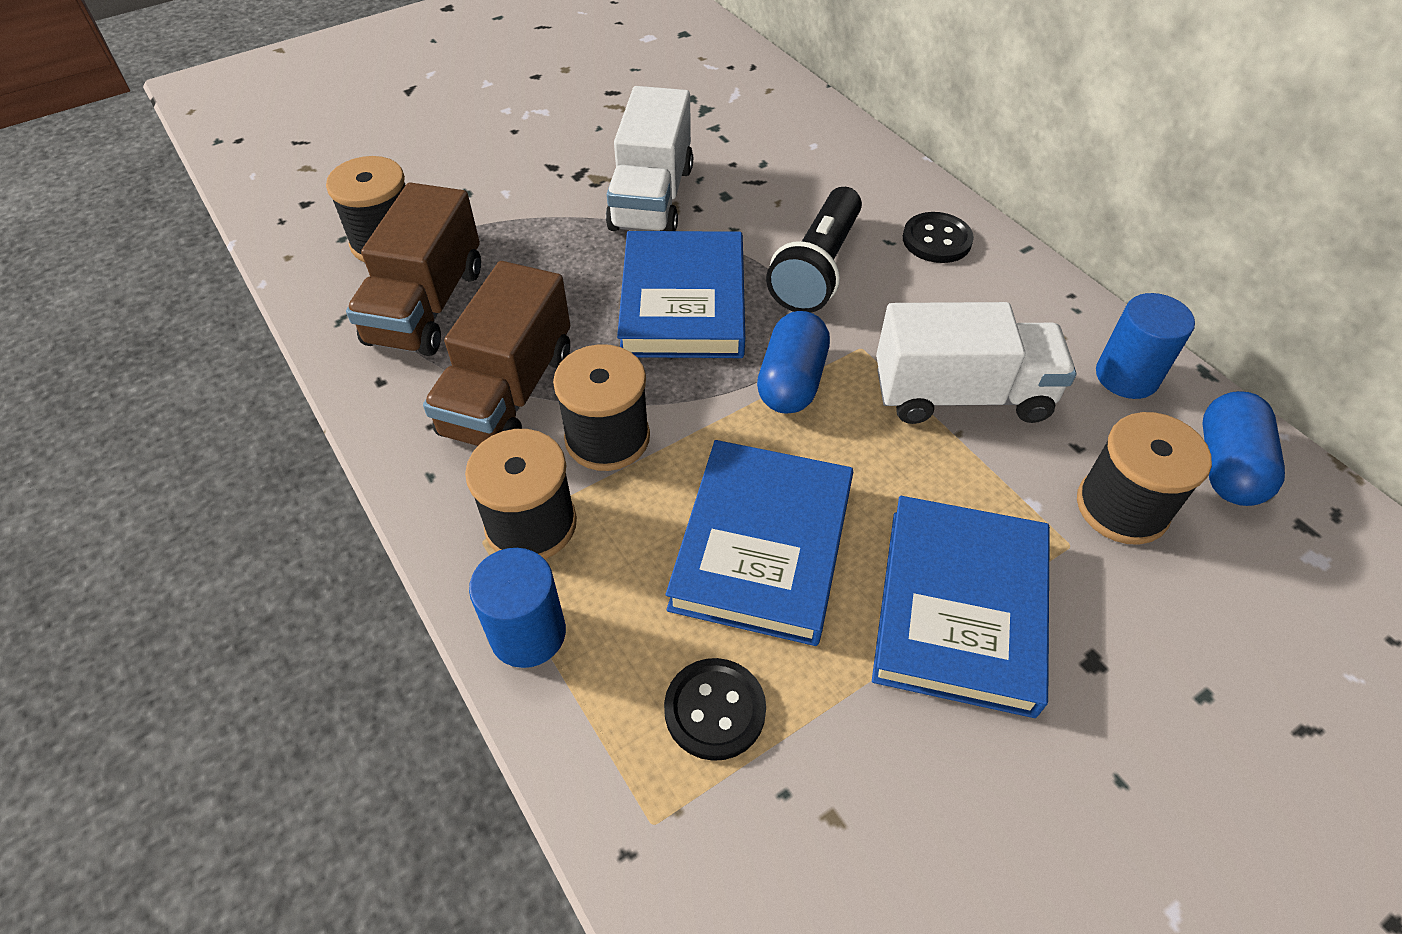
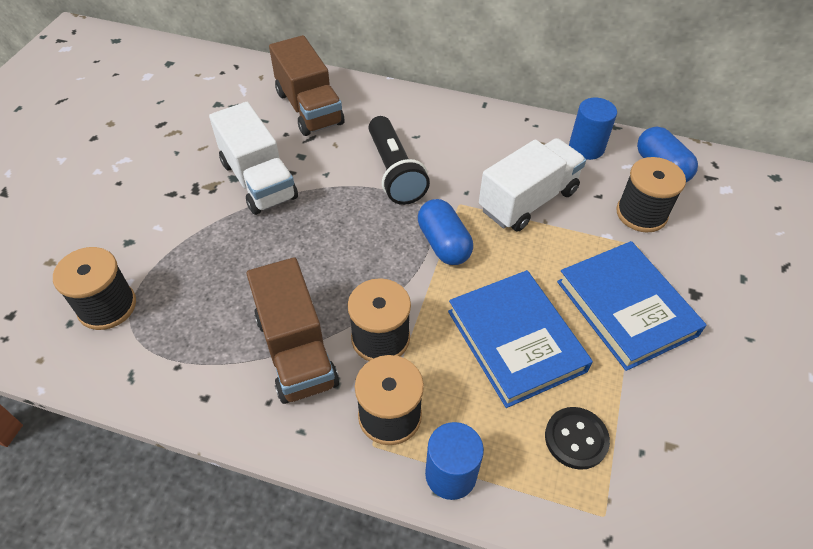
camera: 40 degrees left, 0 degrees up
brown truck [346,183,481,356] -> brown truck moved to [269,35,344,136]
blue book [617,231,745,358] -> none
black button [903,212,974,263] -> none

